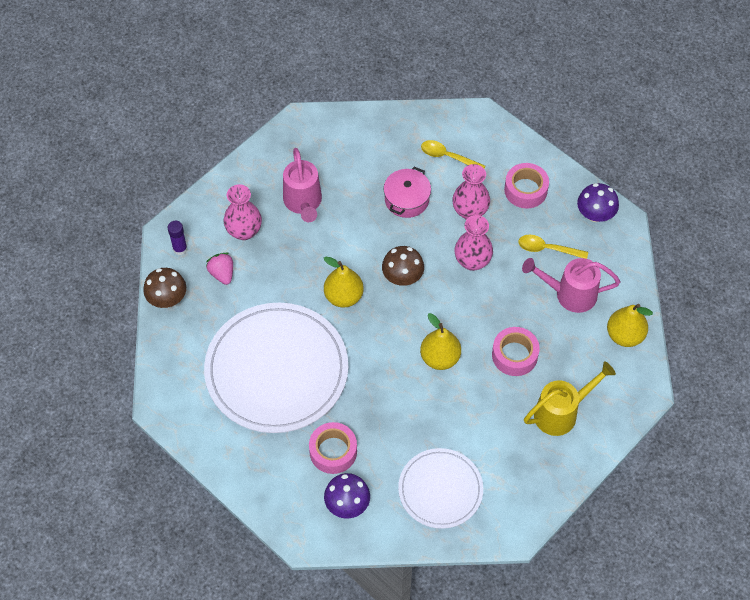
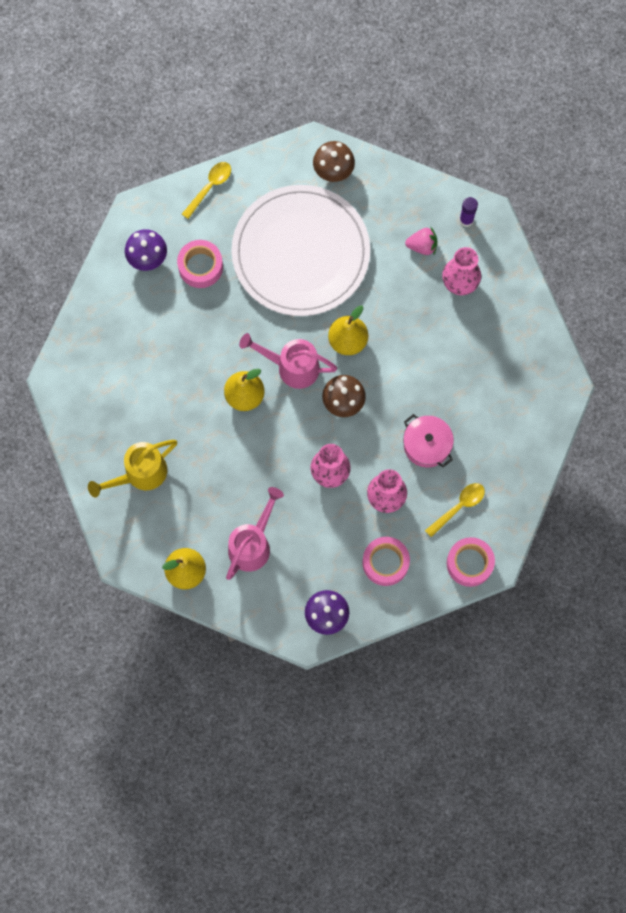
camera: 115 degrees right, 15 degrees up
brown mushroom [143,268,186,308] -> brown mushroom moved to [313,141,355,182]
pink watering can [283,148,322,222] -> pink watering can moved to [239,333,337,389]
white plate [398,448,483,529] -> none
pink tape [492,327,540,376] -> pink tape moved to [447,537,495,587]
yellow spoon [518,235,588,259] -> yellow spoon moved to [182,162,231,219]
yellow watering can [524,362,616,436] -> yellow watering can turned 60 degrees clockwise [88,440,177,497]

